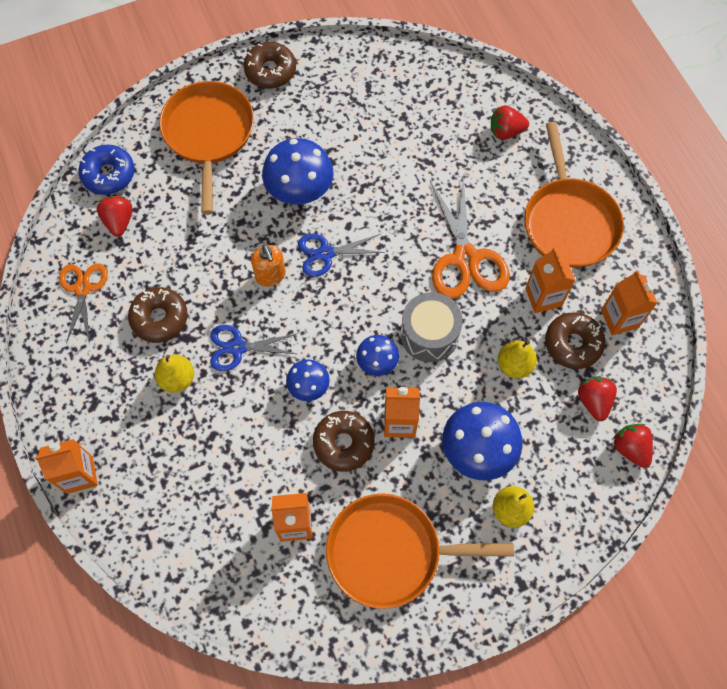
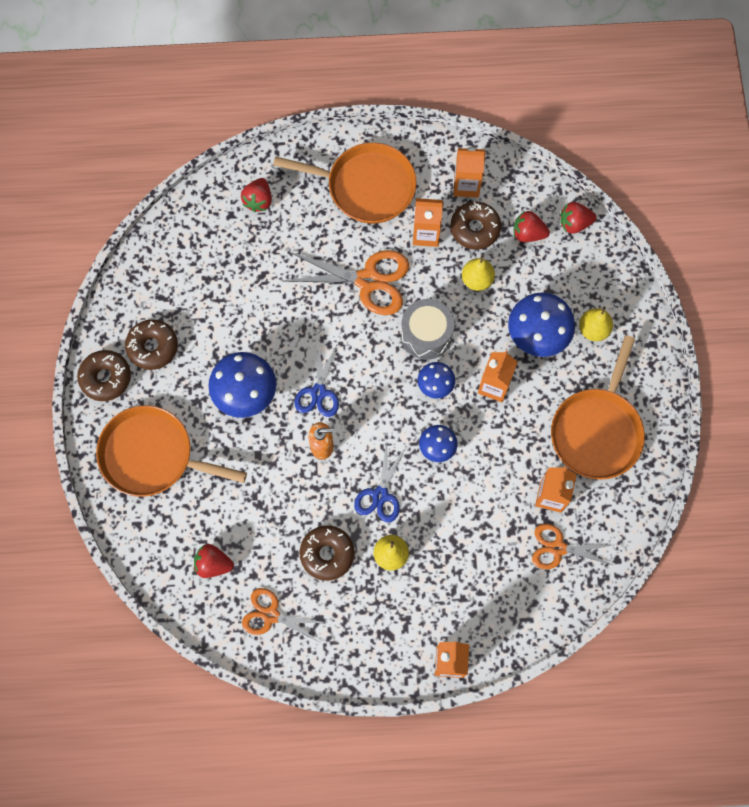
camera: 70 degrees left, 5 degrees up
blue donut [78,145,135,195] -> none
brown donut [313,411,375,472] -> brown donut moved to [125,319,178,370]
none -> orange scissors [532,524,612,570]

